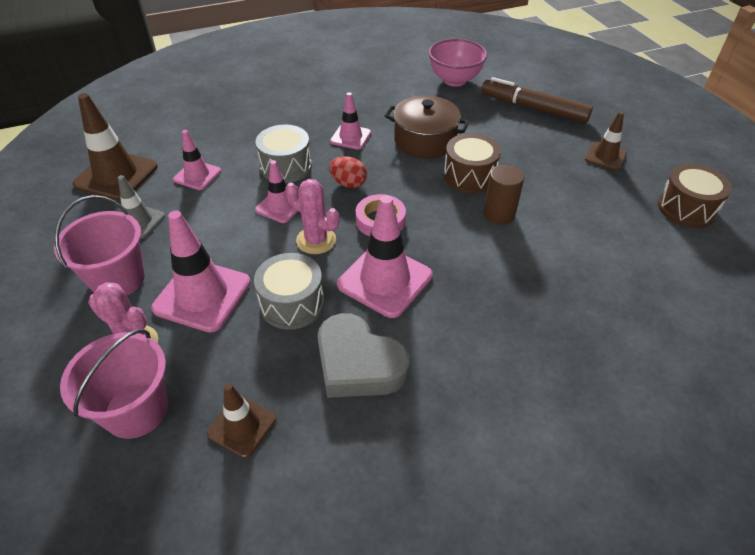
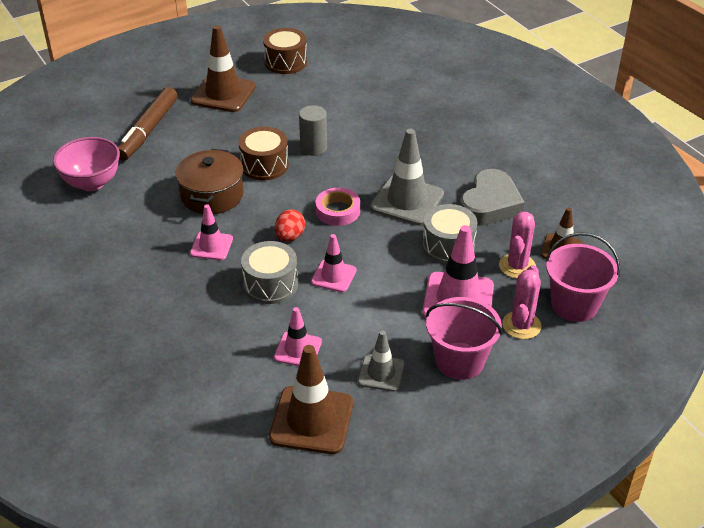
camera: 100 degrees left, 5 degrees down
pink cactus [285,179,339,254] -> pink cactus moved to [499,212,536,279]
pink traffic cone [337,195,432,318] -> grey traffic cone [370,129,444,226]
brown cylinder [483,165,524,225] -> grey cylinder [299,105,327,156]
brown traffic cone [585,111,627,170] -> brown traffic cone [191,25,256,112], size x1.71

